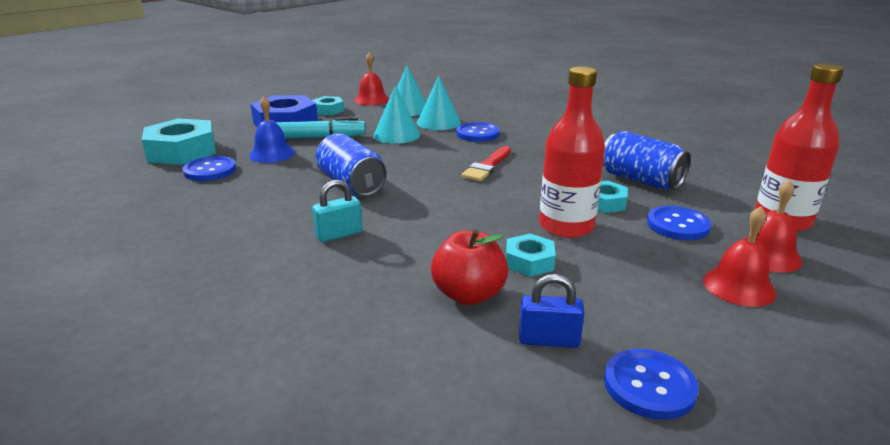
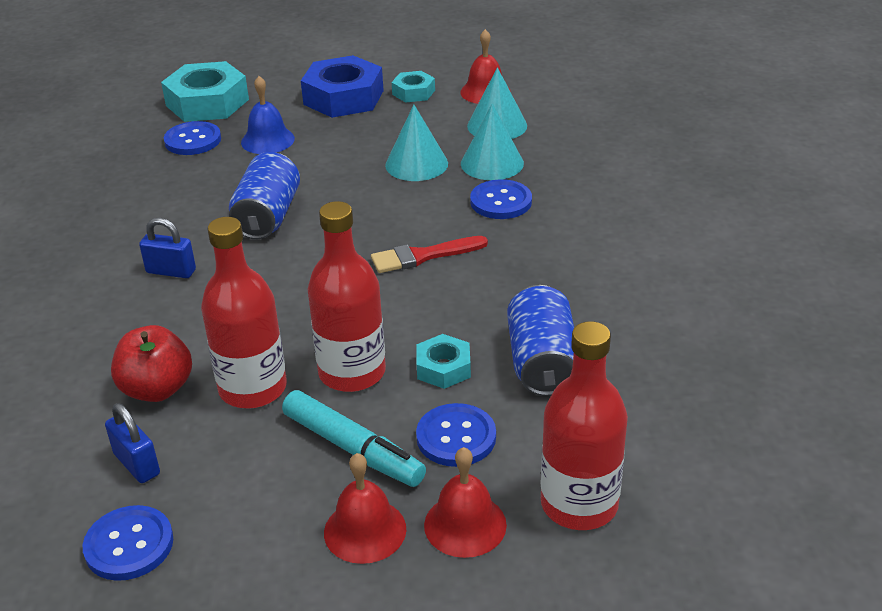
camera: 45 degrees right, 10 degrees up
turquoise marker [276,117,366,138] -> turquoise marker moved to [282,390,426,487]
turquoise padlock [312,180,362,242] -> blue padlock [139,218,196,278]
turquoise nut [506,234,556,277] -> red bottle [201,217,287,409]

